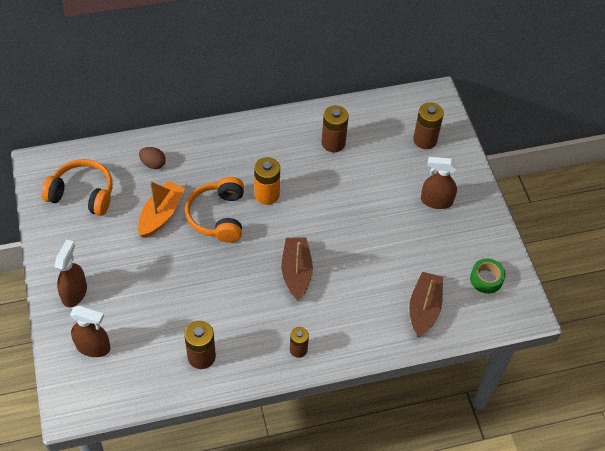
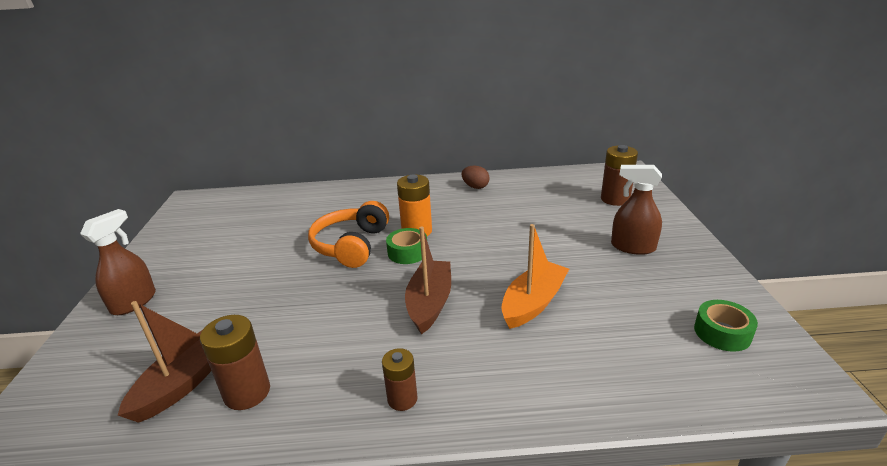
camera: 15 degrees right, 25 degrees down
orange headphones [41,159,112,216] -> none
brown spray bottle [70,306,110,357] -> none
orange boat [138,181,185,238] -> orange boat moved to [501,224,569,329]
brown egg [139,147,166,169] -> brown egg moved to [462,166,490,189]
brown battery [321,105,349,152] -> none
brown boat [409,272,443,337] -> brown boat moved to [118,301,211,423]
none -> green tape [386,228,427,264]

